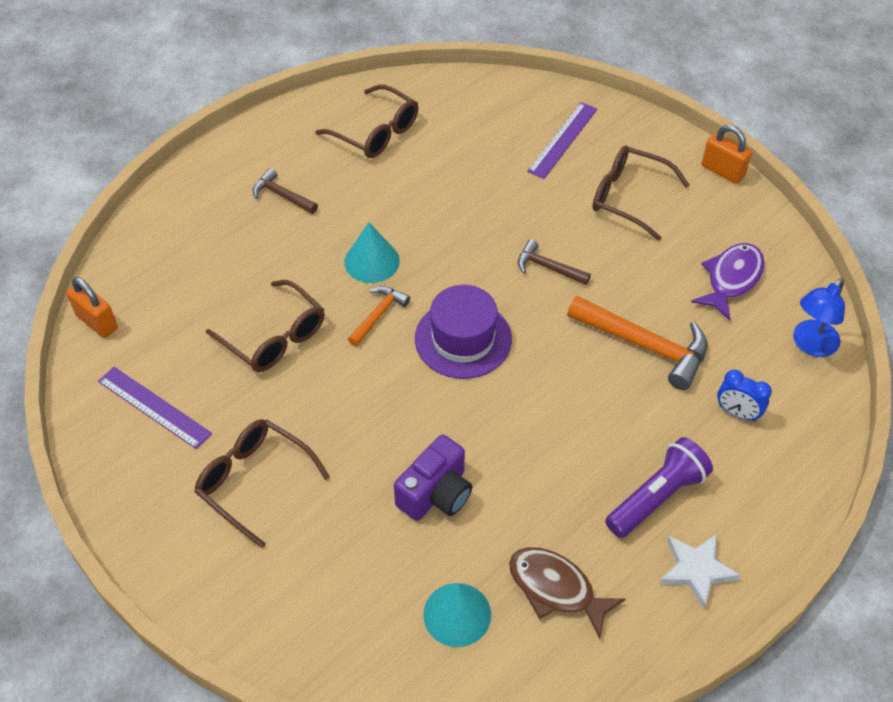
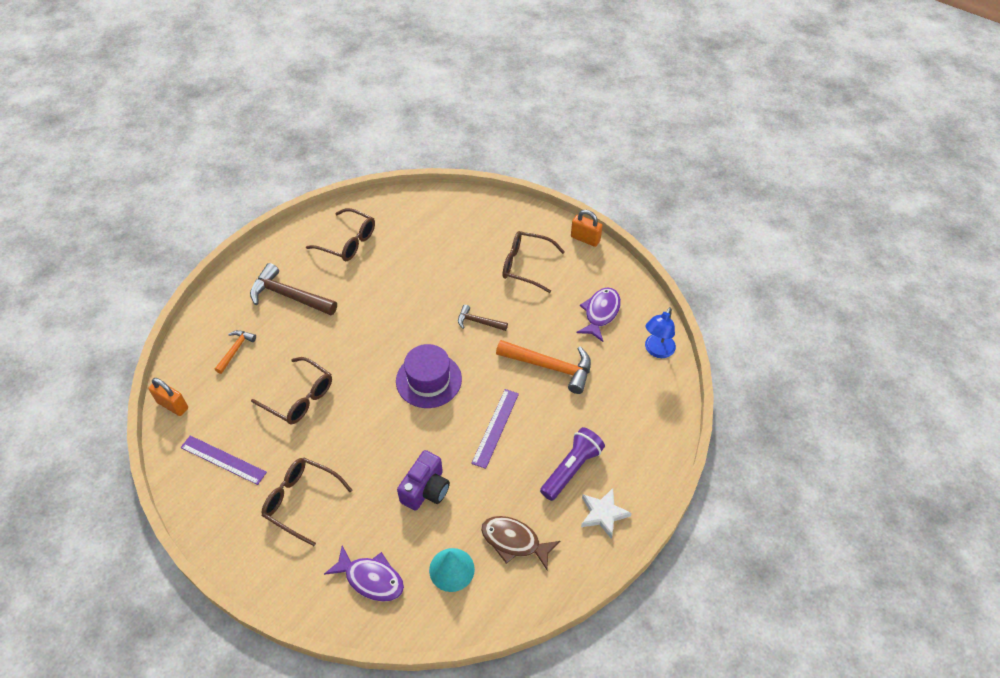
camera: 10 degrees left, 0 degrees up
brown hammer [253,168,318,214] -> brown hammer [250,263,337,315], size x1.83
turquoise cone [344,222,400,283] -> none
orange hammer [348,286,410,346] -> orange hammer moved to [215,330,256,374]
purple ruler [527,102,597,179] -> purple ruler moved to [471,389,519,469]
blue clock [717,369,772,422] -> none
none -> purple fish [324,545,404,602]

